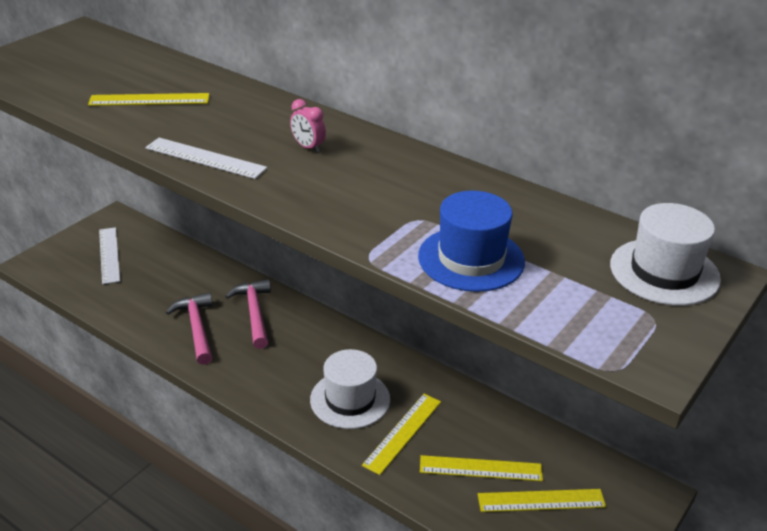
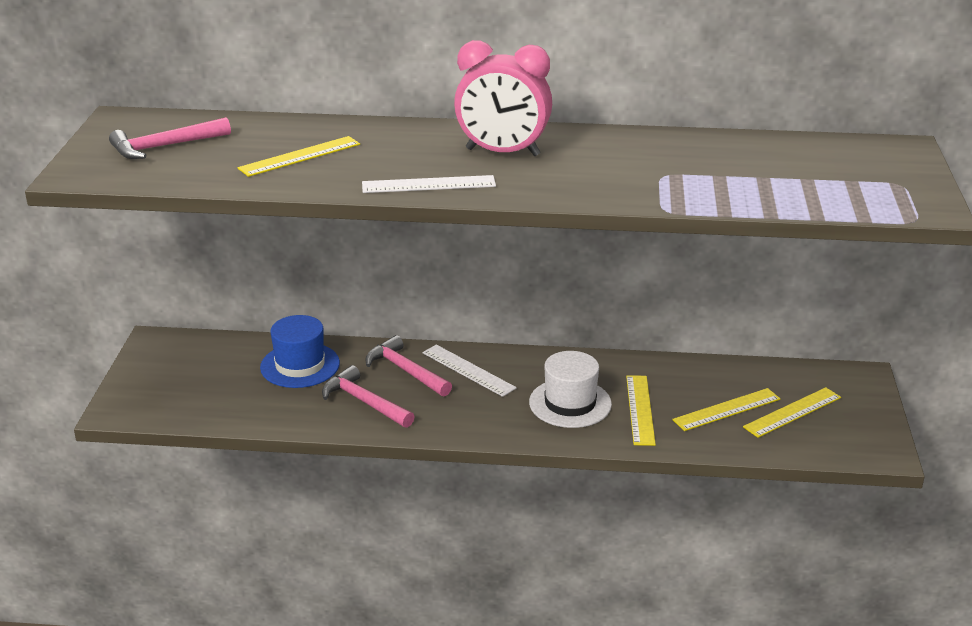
camera: 30 degrees left, 5 degrees down
white ruler [99,227,120,284] -> white ruler moved to [422,345,517,397]
pink clock [290,99,326,153] -> pink clock [454,40,552,156], size x2.36
blue hat [418,191,525,292] -> blue hat moved to [260,315,340,388]
white hat [610,203,721,306] -> none
none -> pink hammer [109,117,231,159]

